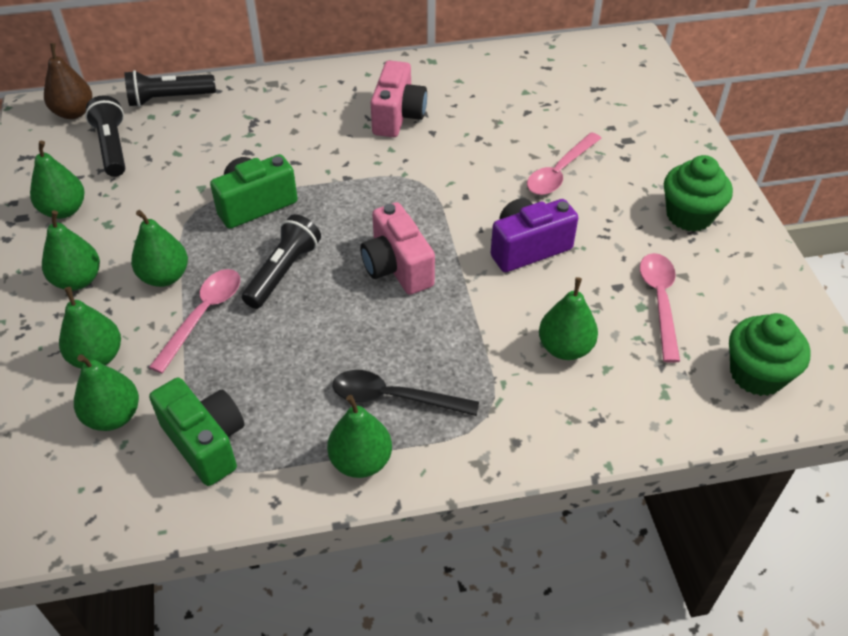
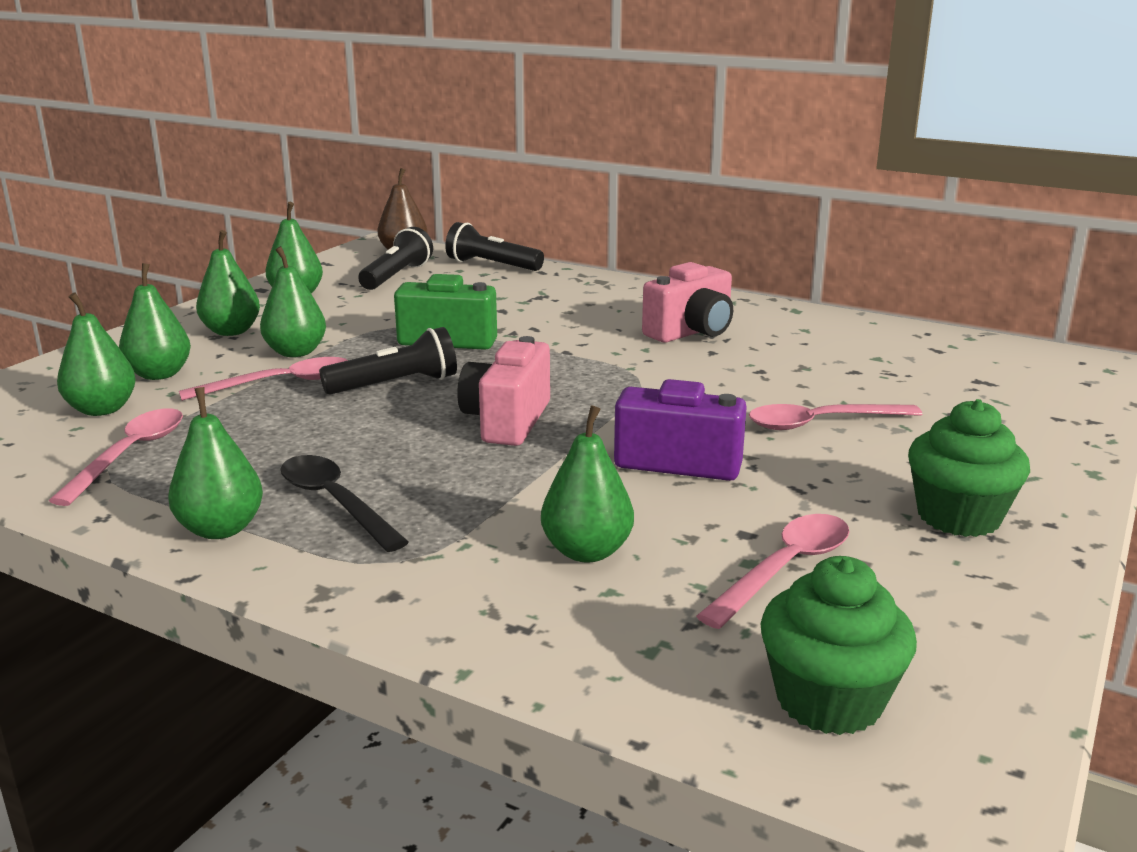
camera: 40 degrees right, 25 degrees down
green camera [149,378,244,486] -> pink spoon [49,408,183,506]

